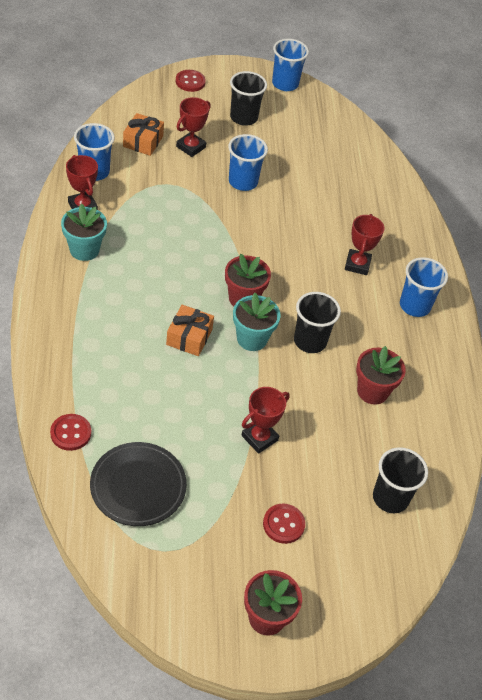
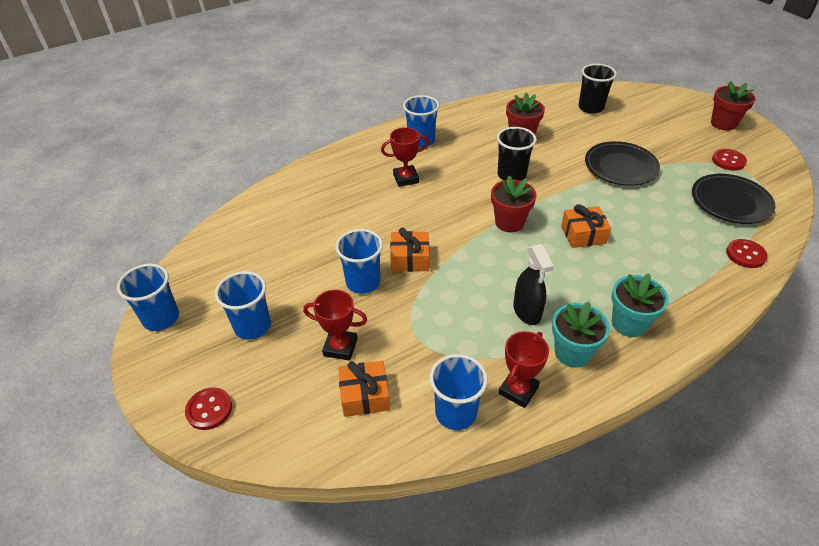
camera: 110 degrees left, 5 degrees down
black cup [230,71,267,126] -> blue cup [215,271,271,340]
turquoise flower pot [233,293,281,351] -> turquoise flower pot moved to [611,273,669,337]
red trophy [242,387,290,454] -> black plate [585,141,660,186]
red button [263,504,305,544] -> red button moved to [712,149,747,171]
none -> orange gift [390,228,429,272]
none -> black spray bottle [513,244,554,325]

